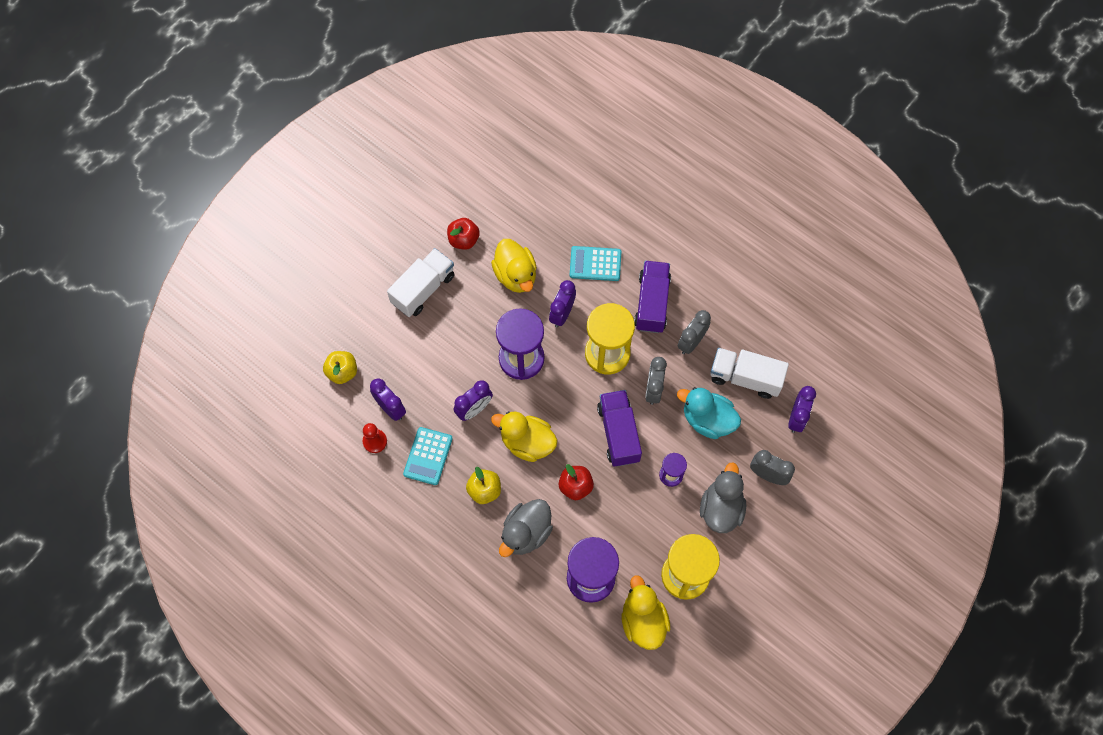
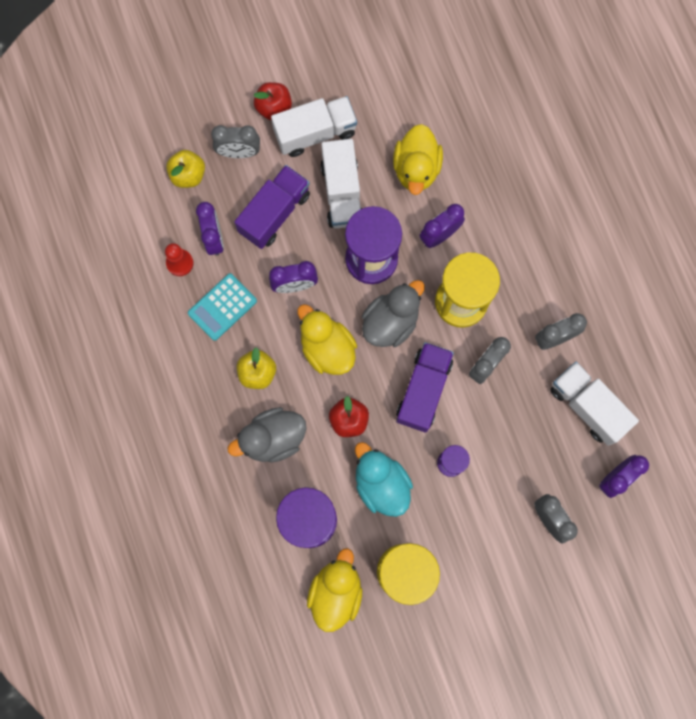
camera: 30 degrees right, 10 degrees up
red apple [447,218,480,250] -> red apple moved to [254,82,292,120]
turquoise calculator [570,246,621,281] -> none
purple truck [634,261,671,333] -> purple truck moved to [234,165,310,249]
turquoise duck [677,387,741,439] -> turquoise duck moved to [355,442,413,517]
grey duck [700,463,746,533] -> grey duck moved to [362,280,425,347]
none -> grey clock [211,125,260,158]
none -> white truck [321,139,362,229]

